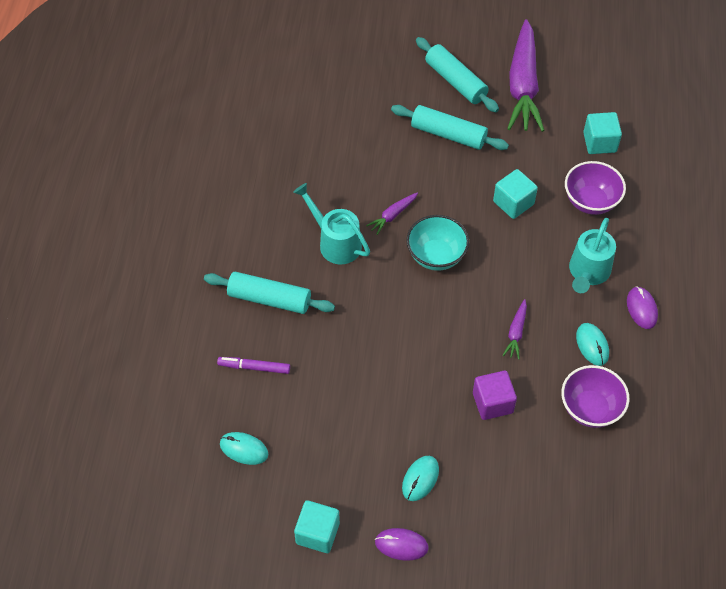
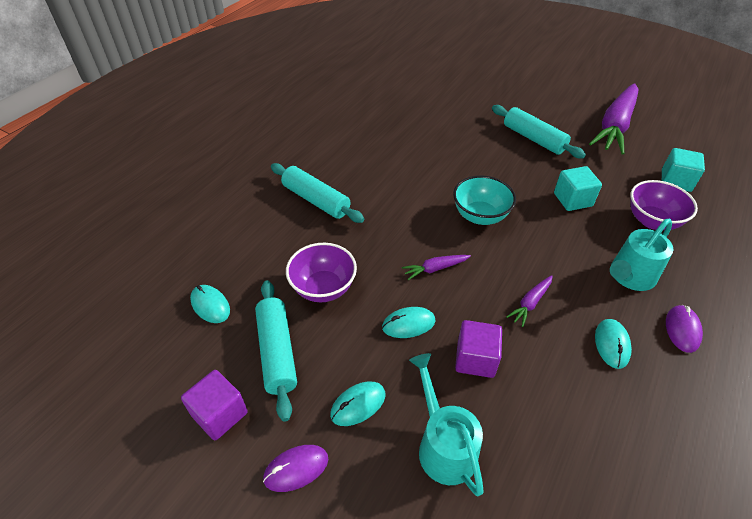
camera: 25 degrees right, 10 degrees down
purple marker [217,357,290,374] -> none
turquoise watering can [293,183,370,264] -> turquoise watering can moved to [409,353,484,496]
turquoise cube [294,500,340,553] -> purple cube [181,370,248,440]
purple carrot [366,193,418,235] -> purple carrot moved to [402,255,471,280]
purple mouse [375,528,429,561] -> purple mouse turned 60 degrees counterclockwise [263,445,328,492]
turquoise rolling pin [416,37,499,112] -> turquoise rolling pin moved to [255,280,297,422]
purple bowl [561,365,630,428] -> purple bowl moved to [286,243,357,302]
none -> turquoise mouse [382,307,435,338]

